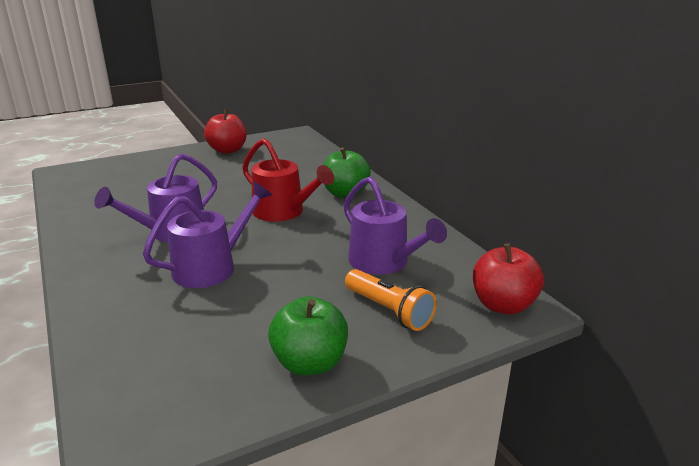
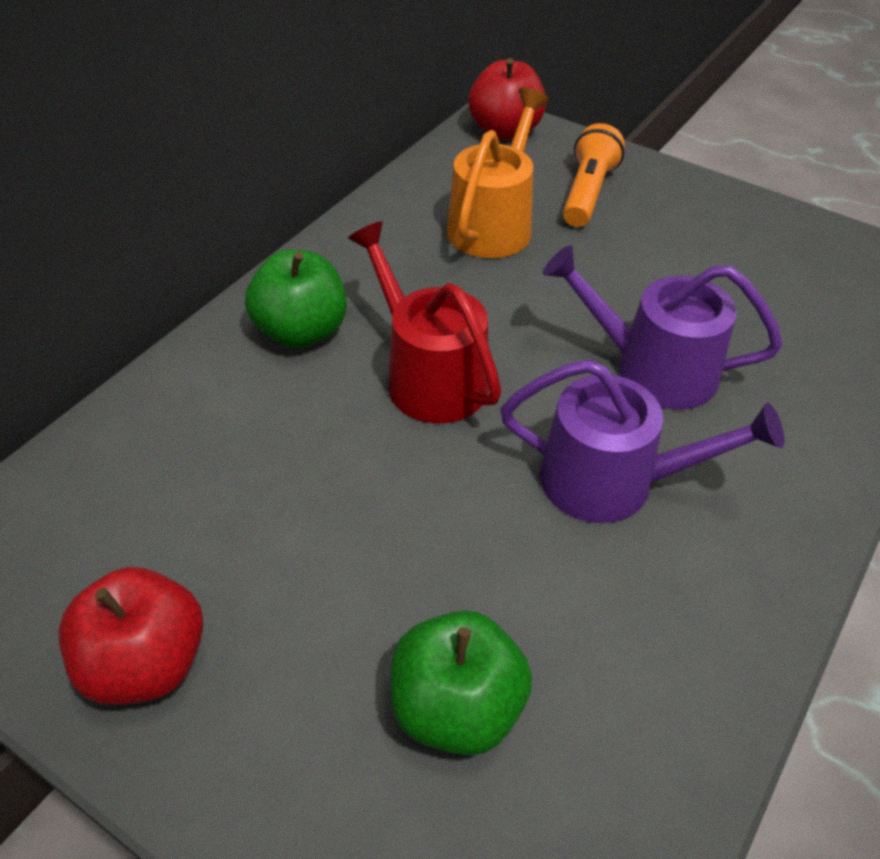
camera: 120 degrees left, 20 degrees up
red watering can [242,138,334,222] -> red watering can turned 45 degrees counterclockwise [348,221,502,424]
green apple [268,297,348,375] -> green apple moved to [390,610,532,756]
purple watering can [344,177,447,275] -> orange watering can [447,88,549,258]

